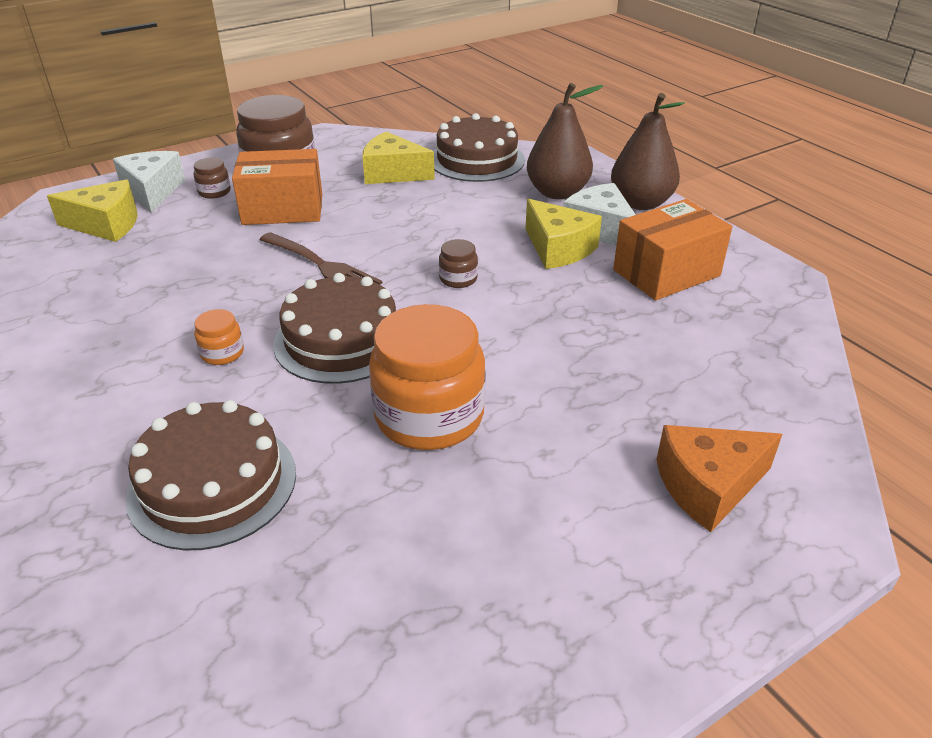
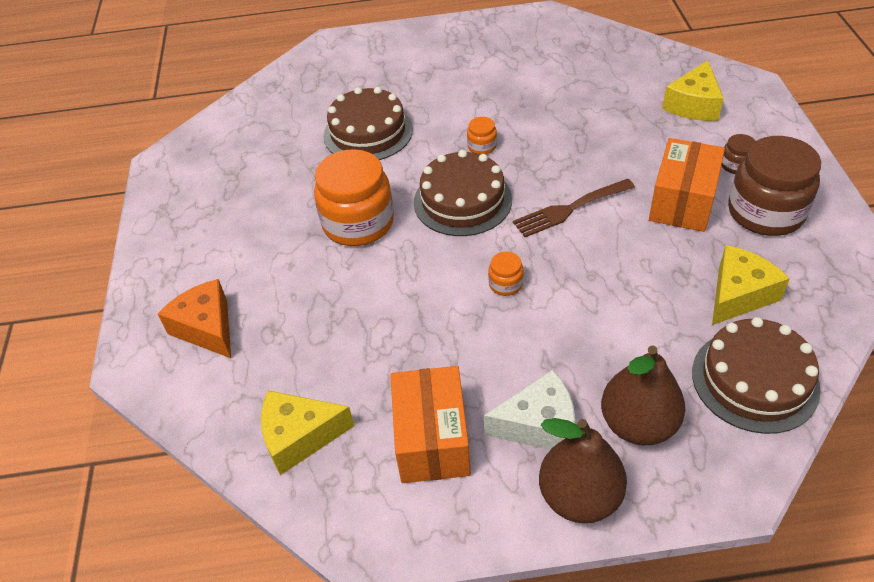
camera: 120 degrees right, 10 degrees up
white cheese [113,151,185,213] -> none
brown jar [439,239,478,288] -> orange jar [488,252,524,296]
yellow cheese [525,199,602,269] -> yellow cheese moved to [261,391,354,475]
orange cheese [656,425,782,532] -> orange cheese turned 45 degrees counterclockwise [158,279,231,358]

